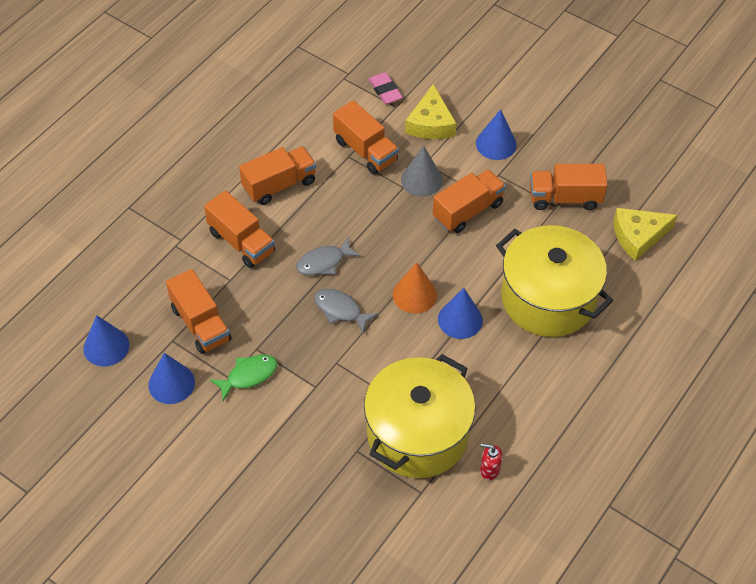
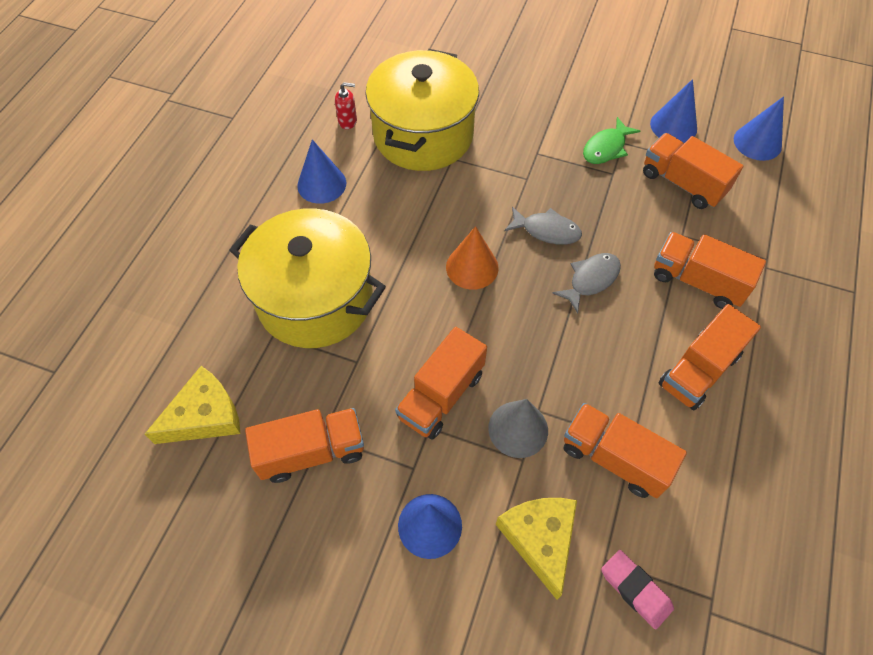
camera: 165 degrees right, 5 degrees up
blue cone [438,288,483,339] -> blue cone moved to [297,139,346,204]

